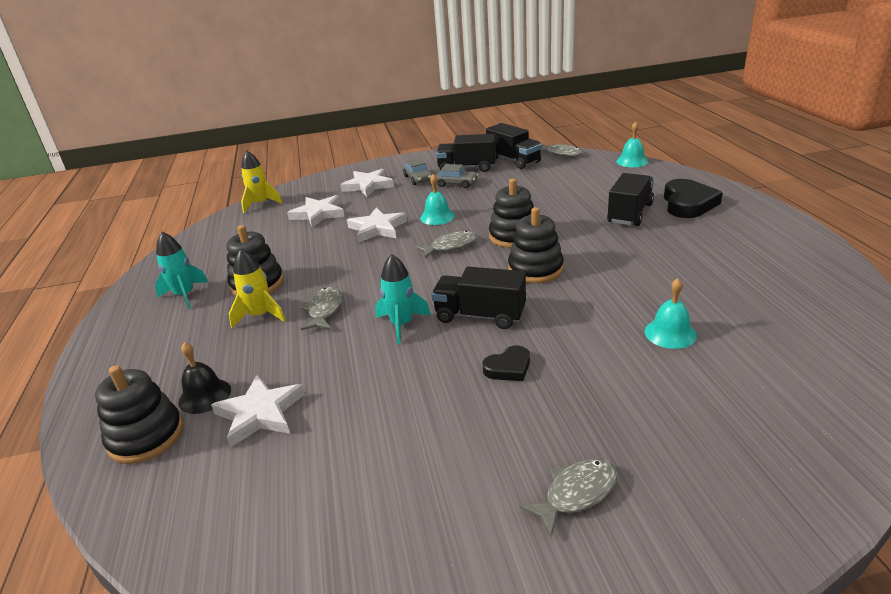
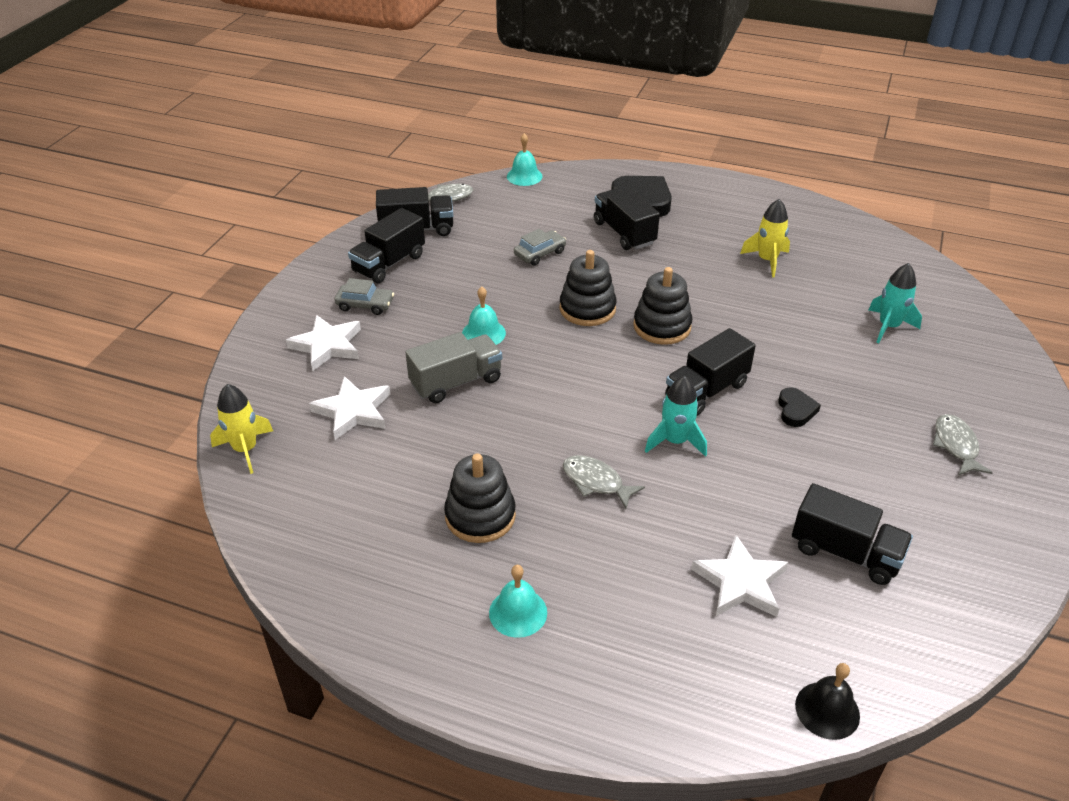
camera: 60 degrees left, 10 degrees up
black stacking toy [95,365,183,464] -> none
turquoise rocket [155,232,208,309] -> turquoise rocket moved to [869,263,922,343]
black bell [178,342,231,414] -> black bell moved to [795,663,860,740]
yellow rocket [229,249,286,328] -> yellow rocket moved to [740,199,790,277]
white star [347,207,407,243] -> grey truck [405,332,502,403]
grey fish [415,231,477,258] -> none
grey car [436,164,478,188] -> grey car moved to [514,229,566,265]
turquoise bell [645,278,697,349] -> turquoise bell moved to [489,565,547,638]
none -> black truck [792,483,913,585]

